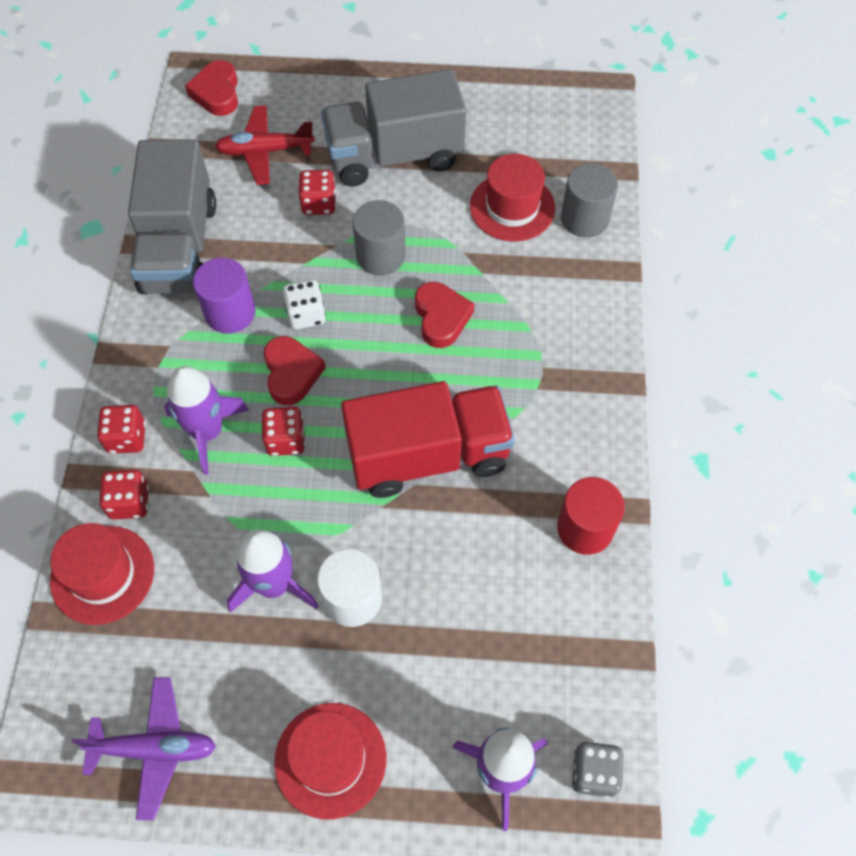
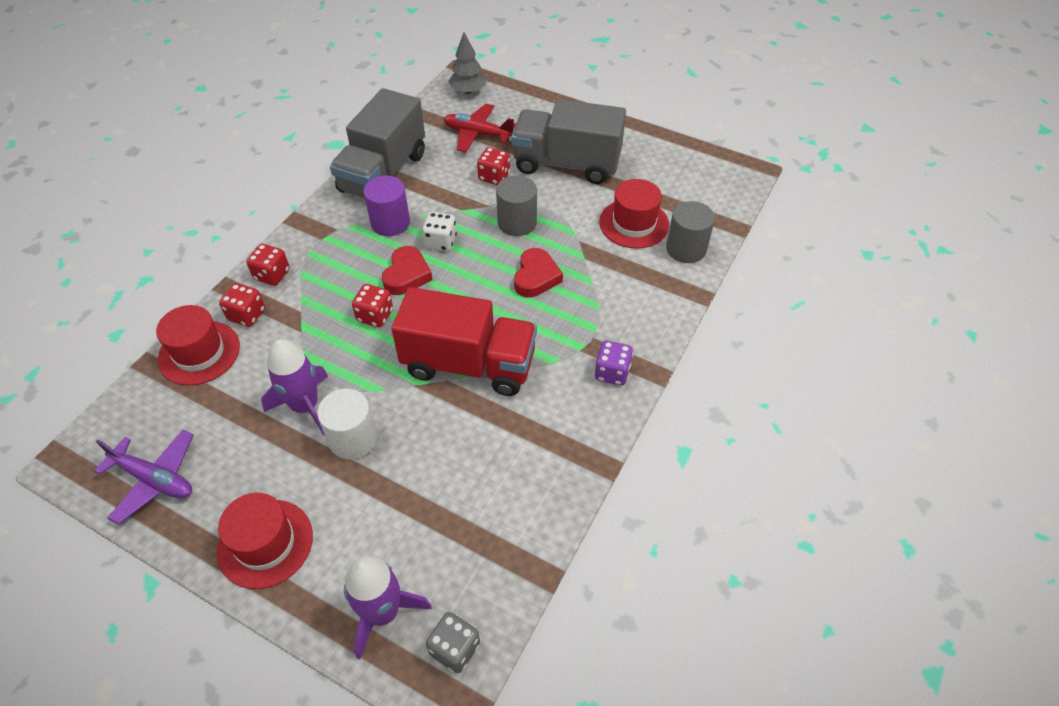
camera: 25 degrees right, 10 degrees down
purple rocket [164,366,249,475] -> none
red heart [185,60,238,116] -> grey tree [448,32,486,94]
red cylinder [557,477,625,555] -> none
none -> purple dice [594,341,633,386]

